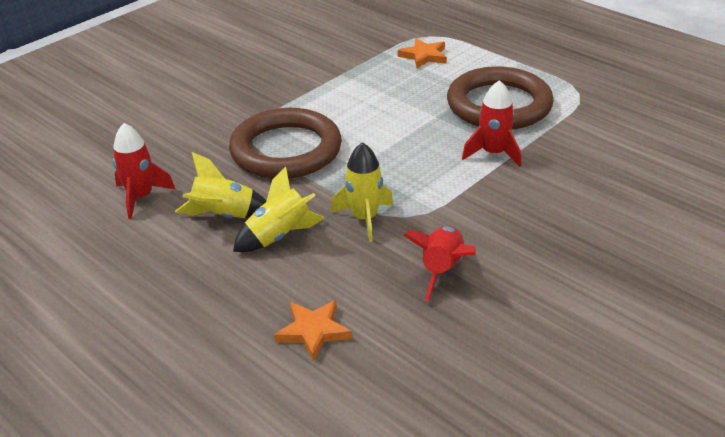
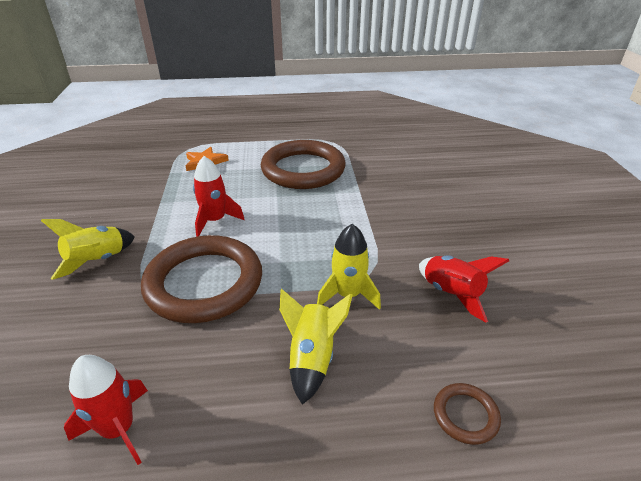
camera: 50 degrees left, 0 degrees up
yellow rocket [175,152,266,218] -> yellow rocket moved to [41,219,135,280]
orange star [274,300,352,361] -> brown ring [434,383,501,445]
red rocket [462,80,521,167] -> red rocket moved to [193,156,245,237]

